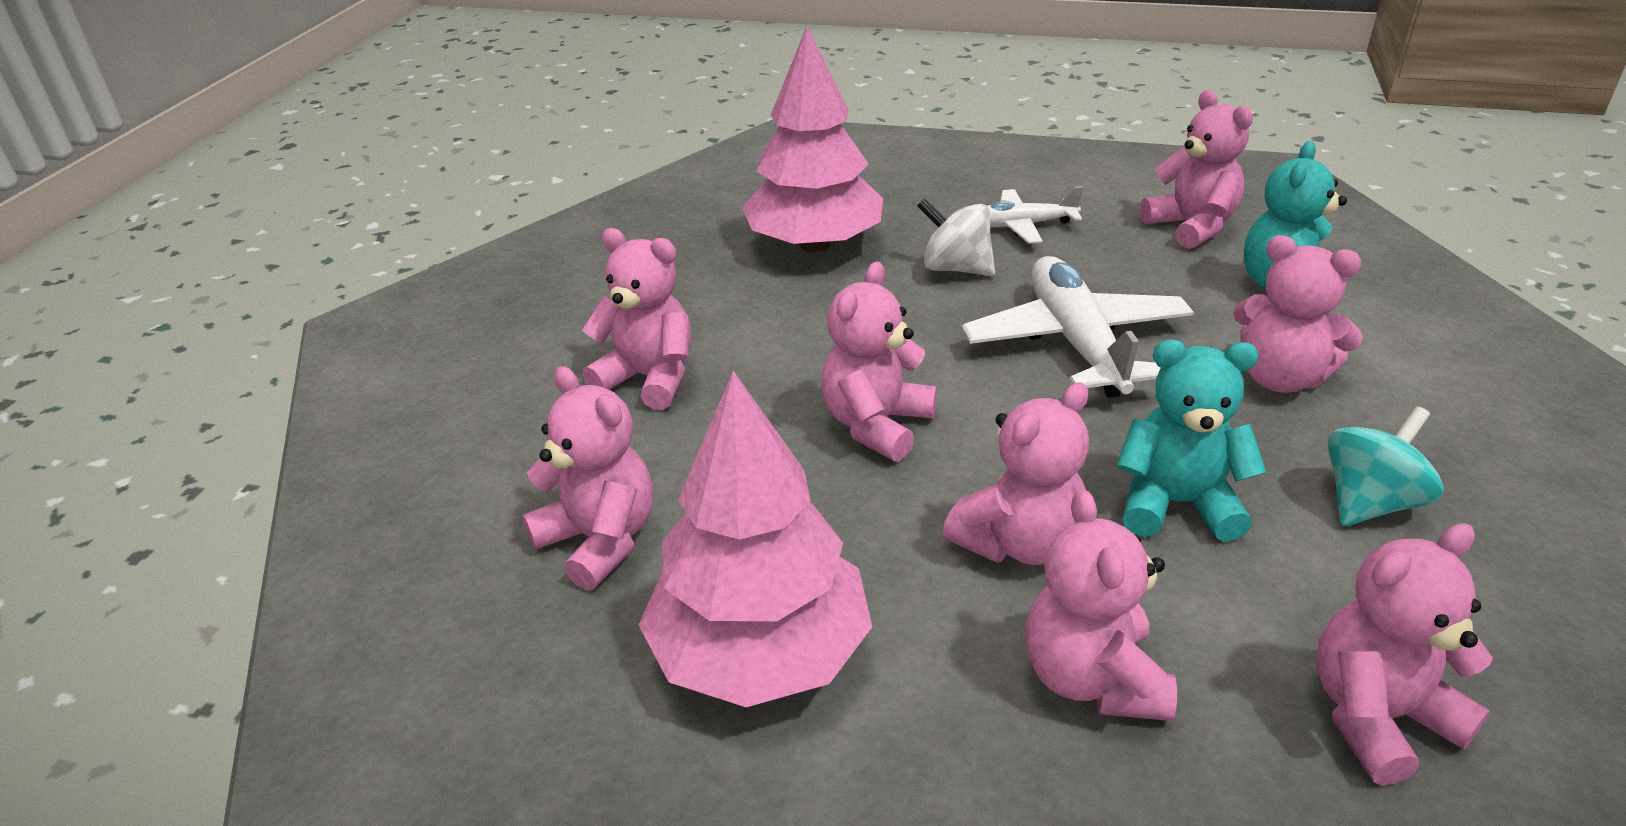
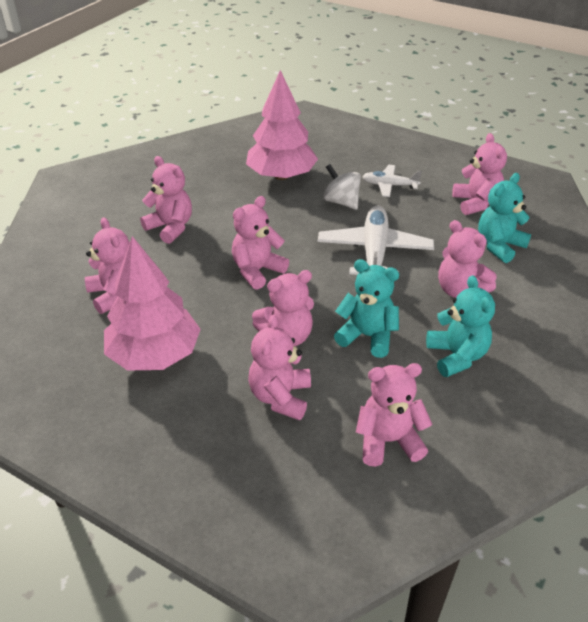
camera: 15 degrees right, 5 degrees up
turquoise spinning top [1328,406,1444,526] -> turquoise teddy bear [426,275,495,377]

